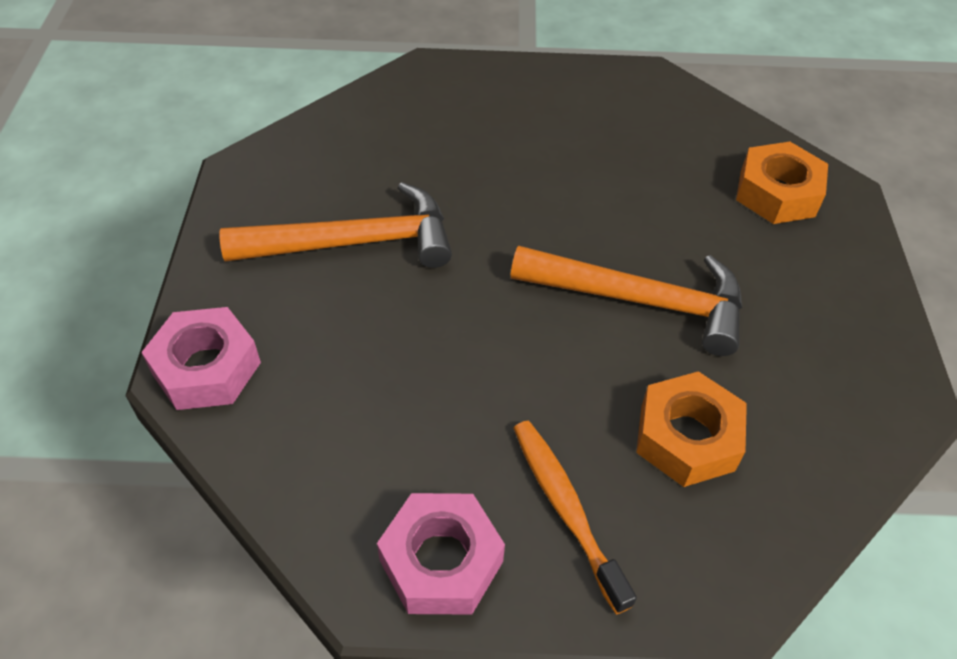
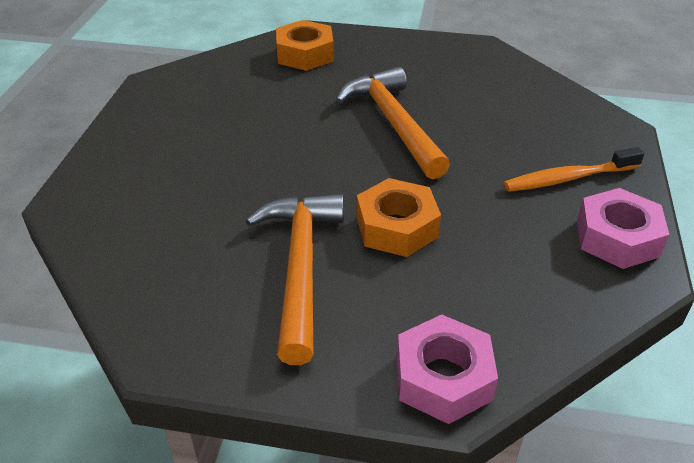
camera: 80 degrees left, 10 degrees down
orange hammer [511,246,742,356] -> orange hammer turned 45 degrees counterclockwise [336,67,450,179]
orange nut [636,371,747,487] -> orange nut moved to [357,178,441,257]

